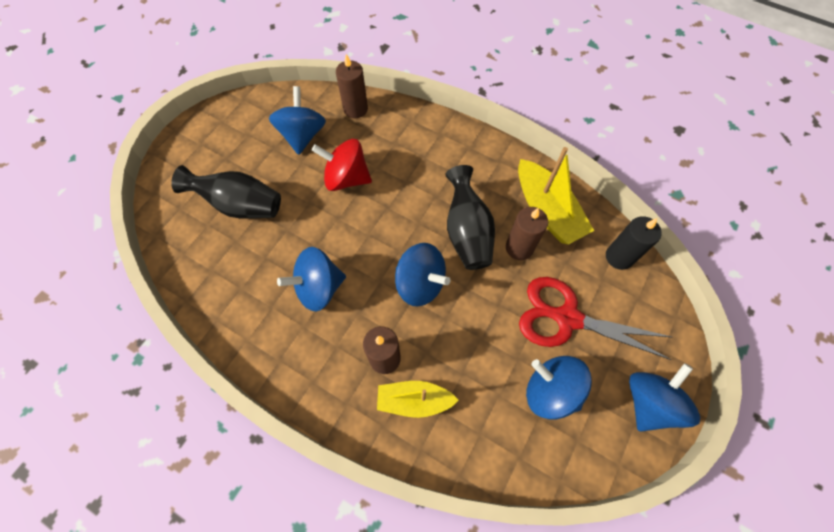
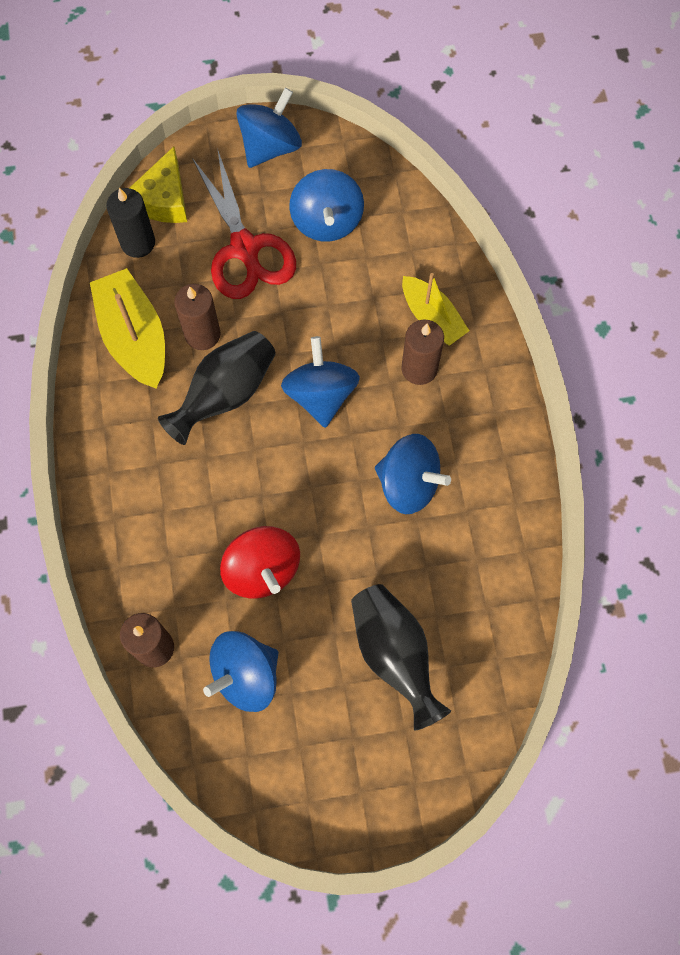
camera: 130 degrees left, 5 degrees up
yellow boat [518,147,594,245] -> yellow boat turned 45 degrees counterclockwise [90,268,165,388]
blue spinning top [629,363,700,432] -> blue spinning top turned 135 degrees clockwise [236,88,302,168]
none -> yellow cheese [130,146,187,223]

